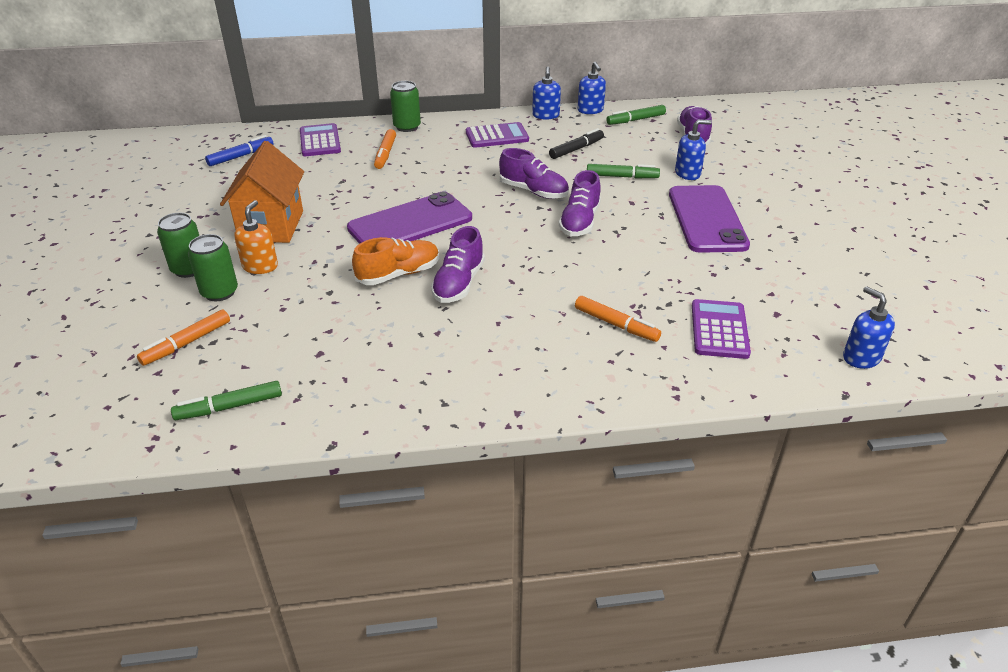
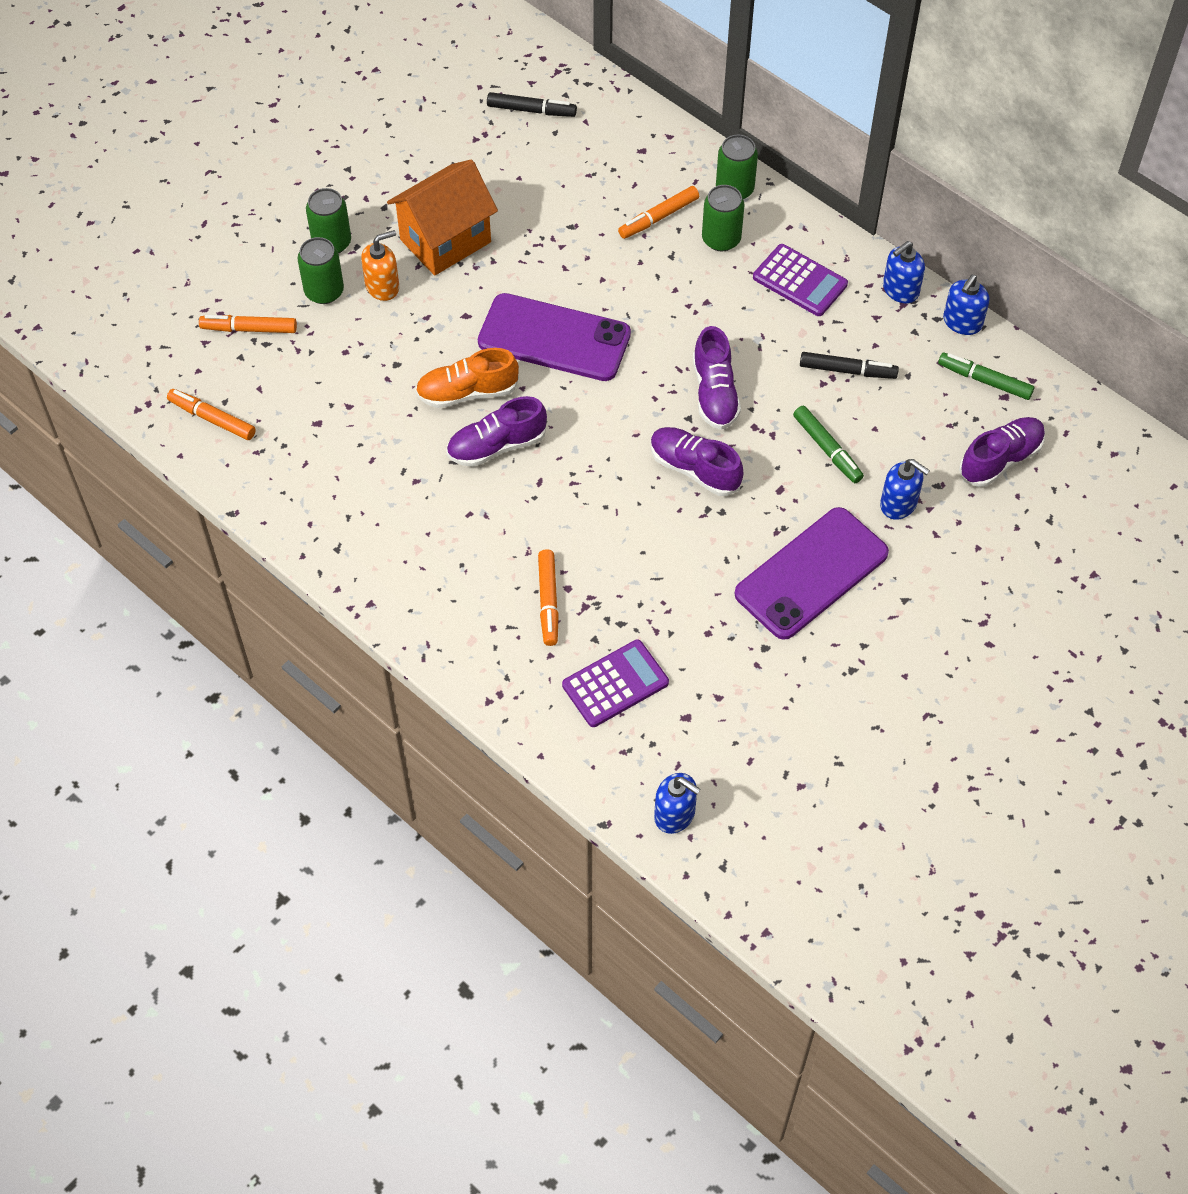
camera: 50 degrees right, 20 degrees up
green marker [171,381,282,420] -> orange marker [167,389,256,440]
blue marker [205,135,273,166] -> black marker [487,92,577,117]
purple calculator [300,123,341,156] -> none
orange shoe [352,237,439,285] -> orange shoe turned 150 degrees clockwise [415,348,519,408]
purple shoe [559,170,601,236] -> purple shoe turned 60 degrees clockwise [651,427,743,496]
blue soap dispenser [843,286,895,369] -> blue soap dispenser turned 105 degrees clockwise [654,773,700,834]
none -> green can [702,185,745,252]

